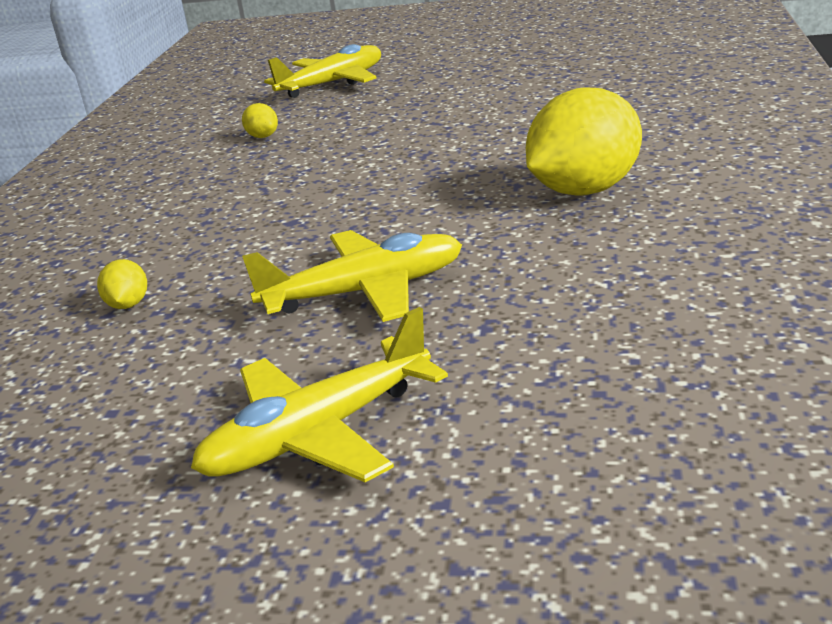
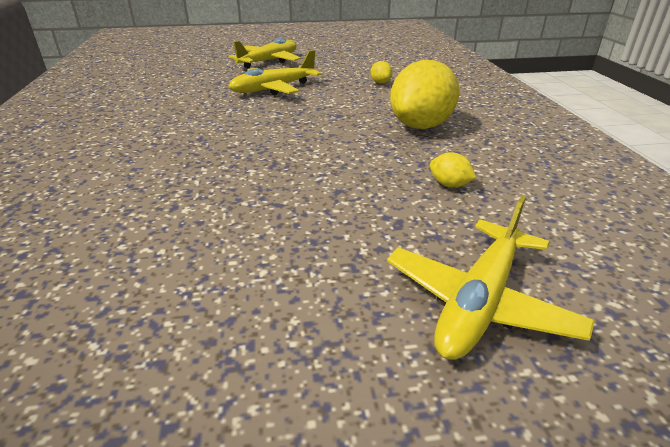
camera: 160 degrees right, 5 degrees up
yellow lemon [526,87,642,196] -> yellow lemon moved to [390,60,460,129]

